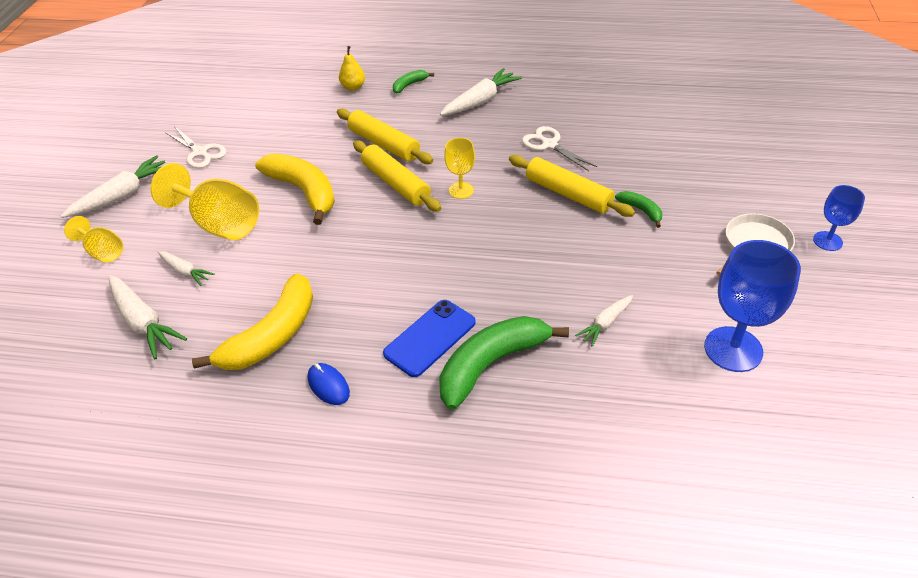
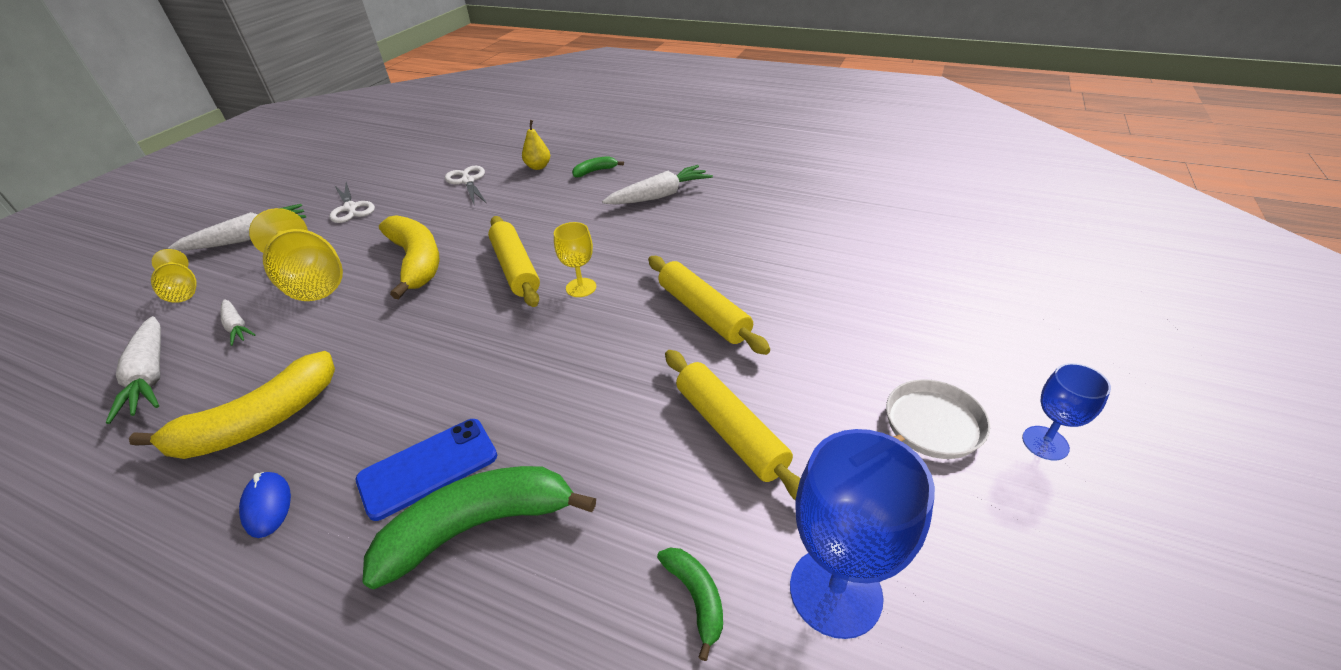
camera: 15 degrees right, 5 degrees down
yellow rolling pin [337,108,433,164] -> yellow rolling pin moved to [665,350,801,501]
white scissors [522,126,597,171] -> white scissors moved to [445,166,487,204]
white carrot [575,295,633,347] -> none
green banana [615,191,662,228] -> green banana moved to [657,548,723,661]

